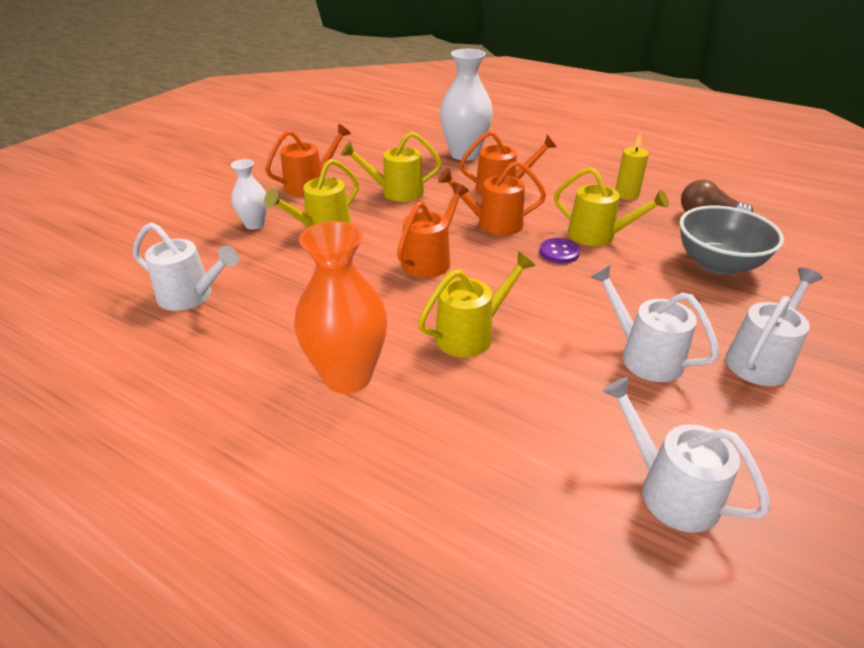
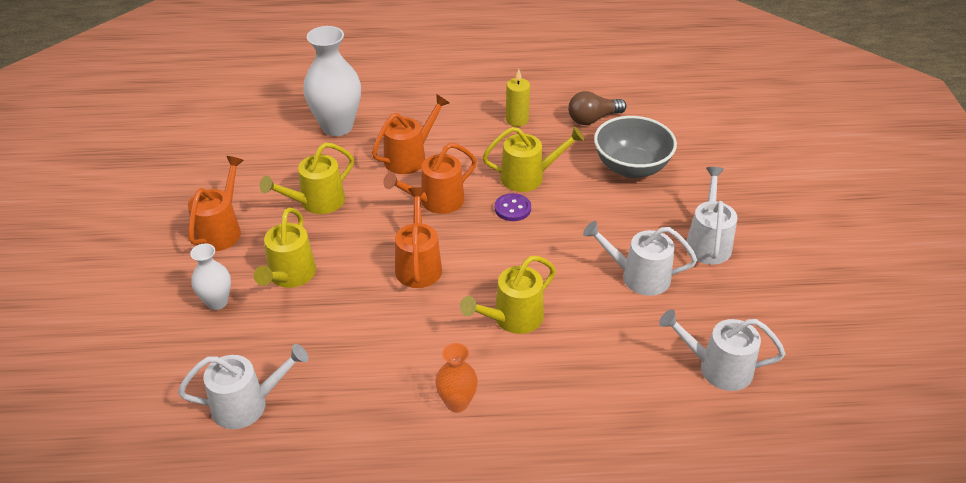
camera: 35 degrees left, 5 degrees up
orange vase [294,221,387,394] -> orange vase [435,343,478,412], size x0.55
yellow watering can [418,252,536,357] -> yellow watering can turned 150 degrees counterclockwise [460,256,556,334]

